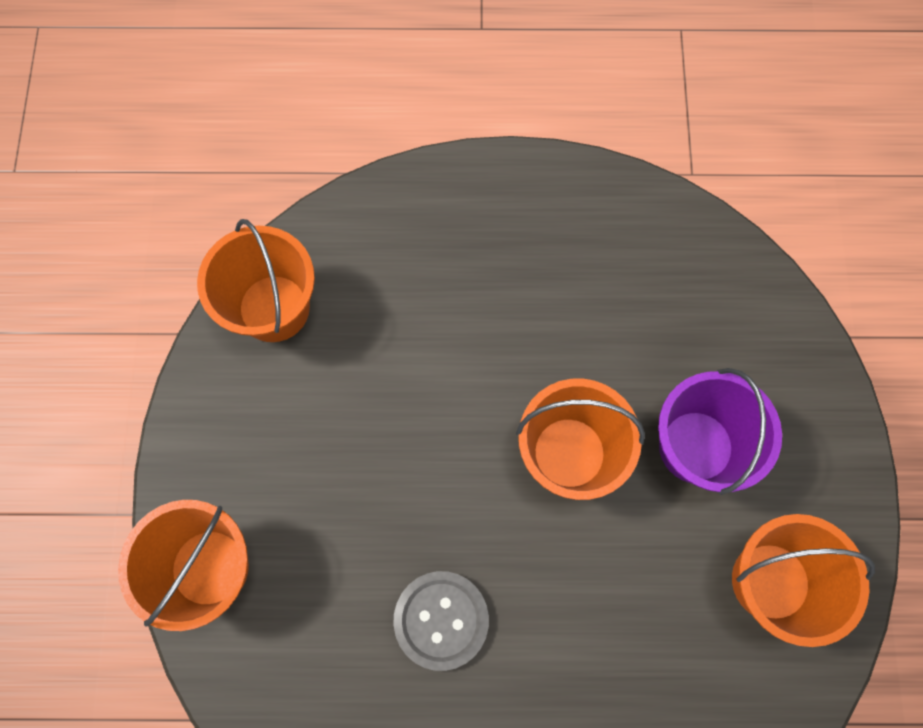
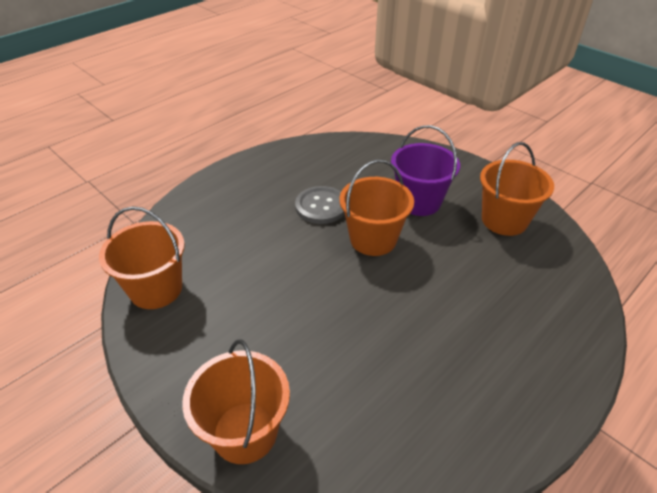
camera: 45 degrees left, 30 degrees down
grey button [393,571,489,671] -> grey button moved to [295,186,345,224]

